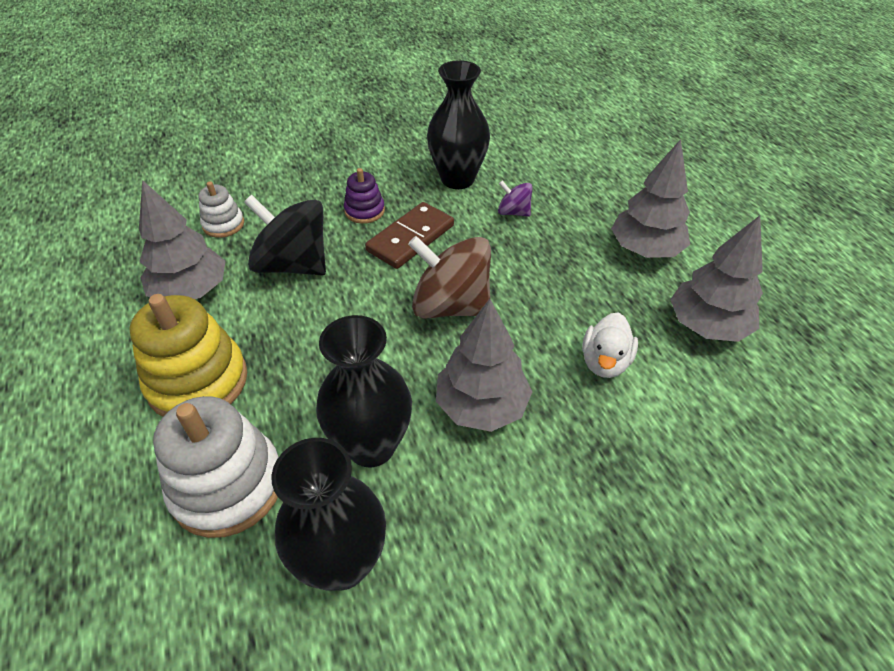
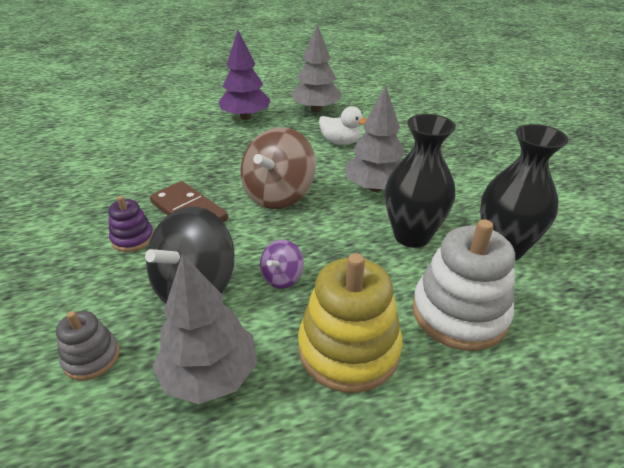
camera: 85 degrees left, 10 degrees down
white stacking toy [198,181,244,238] -> grey stacking toy [56,311,120,381]
black vase [427,60,490,189] -> none
purple spinning top [498,181,533,217] -> purple spinning top moved to [260,240,304,289]
grey tree [611,139,690,258] -> purple tree [219,30,270,120]

